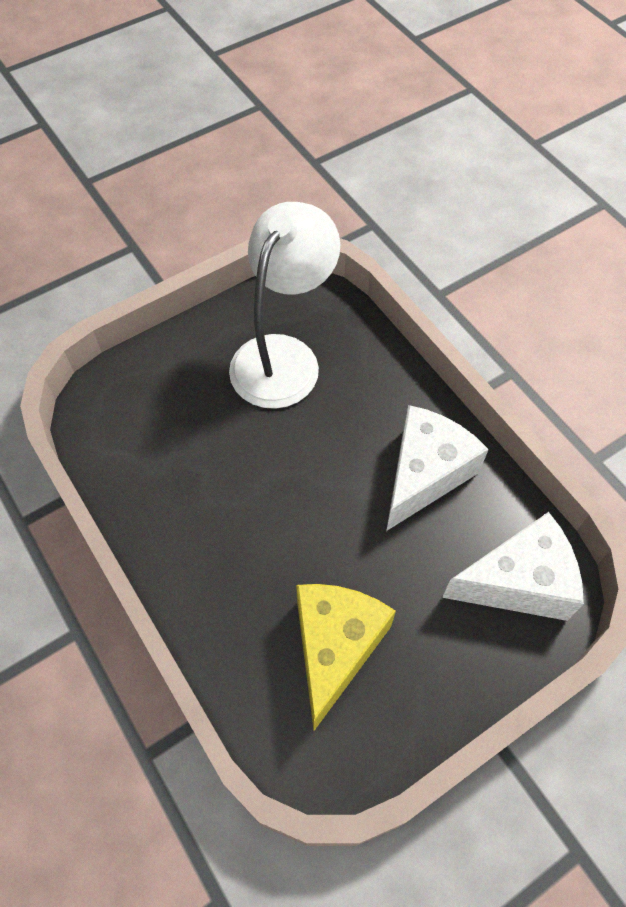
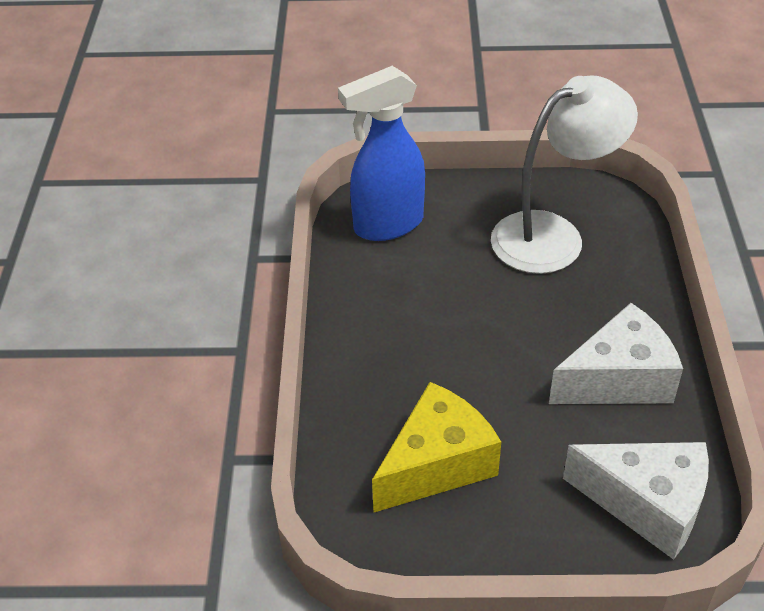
camera: 35 degrees right, 15 degrees down
none -> blue spray bottle [338,66,425,241]

